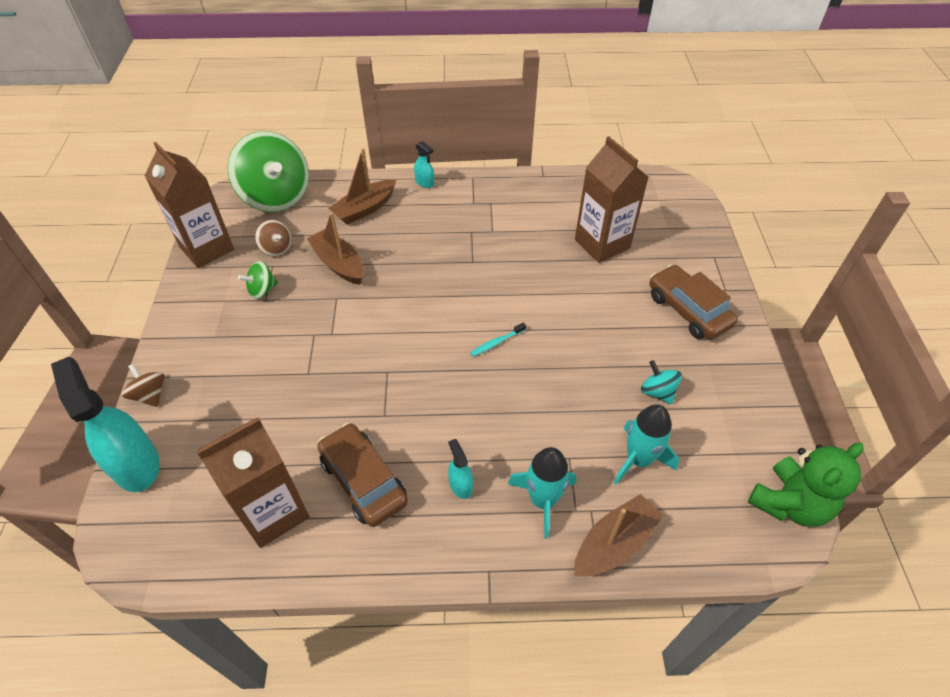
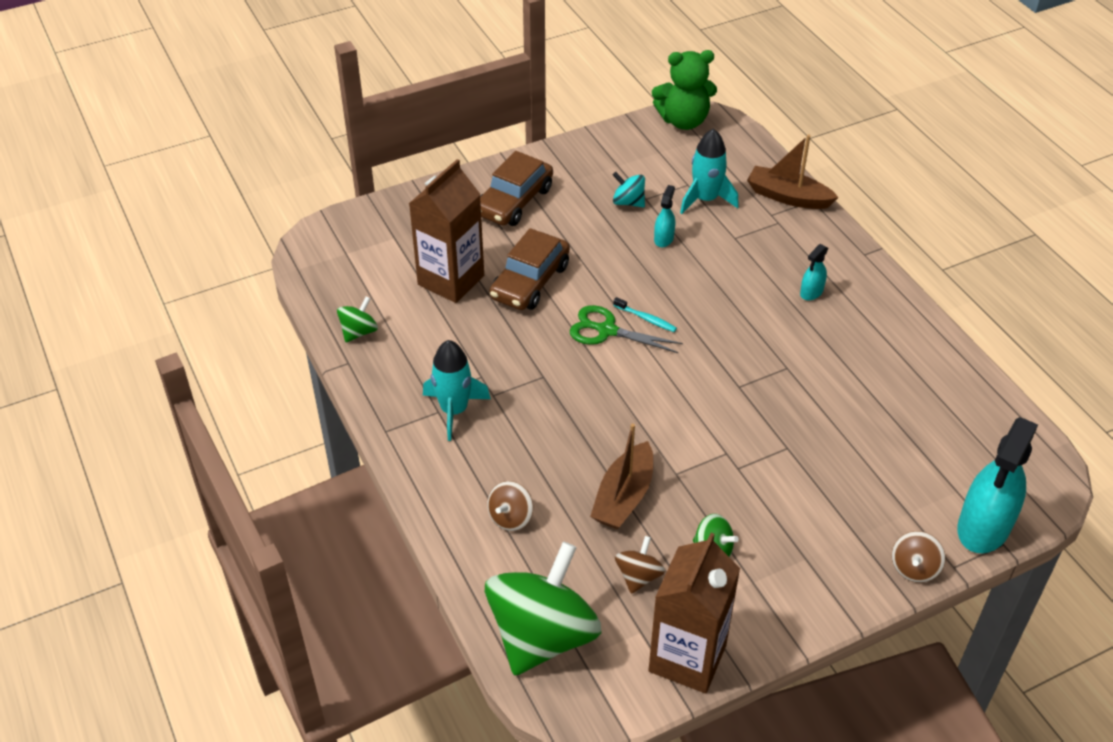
camera: 115 degrees left, 5 degrees down
brown carton [196,417,310,548] -> none
brown car [317,423,408,527] -> brown car moved to [489,228,570,310]
brown boat [328,148,396,224] -> brown spinning top [487,481,533,531]
turquoise spray bottle [414,141,434,188] -> turquoise spray bottle moved to [654,185,675,247]
turquoise rocket [508,447,576,539] -> turquoise rocket moved to [423,340,491,441]
turquoise spinning top [641,360,682,405] -> turquoise spinning top turned 90 degrees clockwise [613,172,645,207]
green teddy bear [748,443,864,527] -> green teddy bear turned 150 degrees clockwise [652,50,717,130]
none -> green spinning top [337,296,378,343]
none -> green scissors [570,305,683,353]

